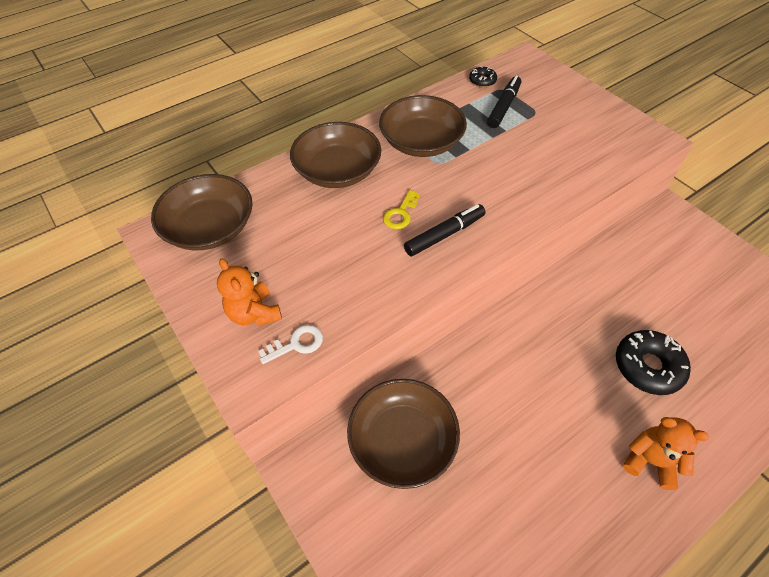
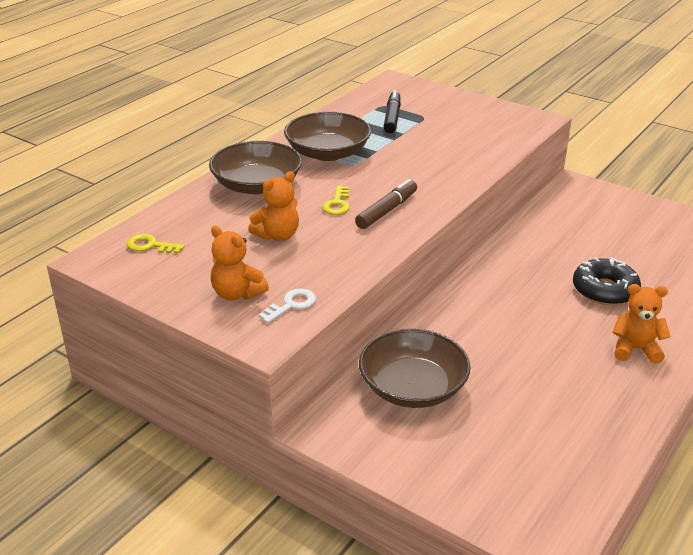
camera: 20 degrees left, 20 degrees down
brown bowl [151,174,253,251] -> yellow key [126,234,185,254]
black marker [404,204,485,257] -> brown marker [355,179,417,229]
black donut [469,66,497,87] -> none
none -> orange teddy bear [248,171,299,241]

